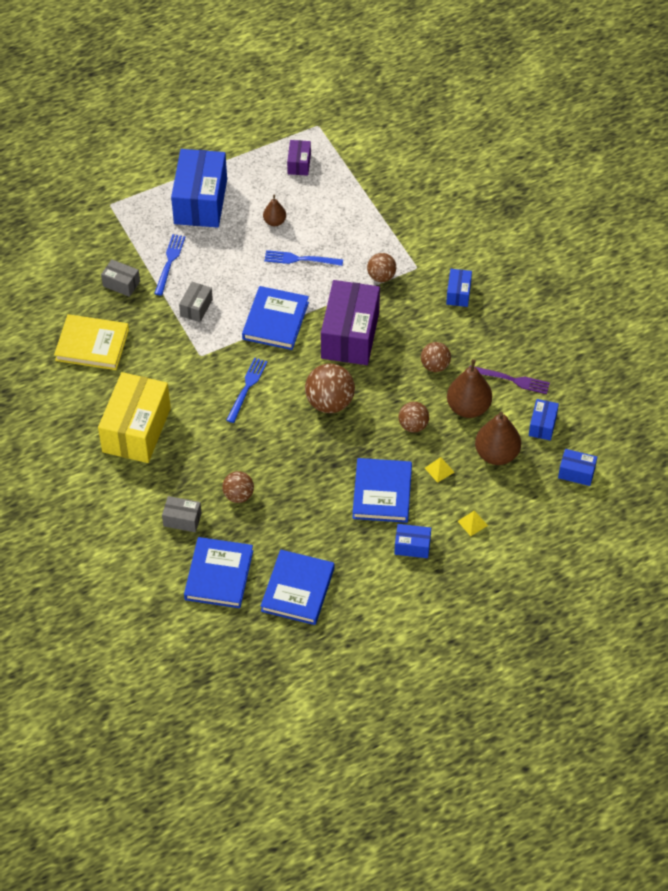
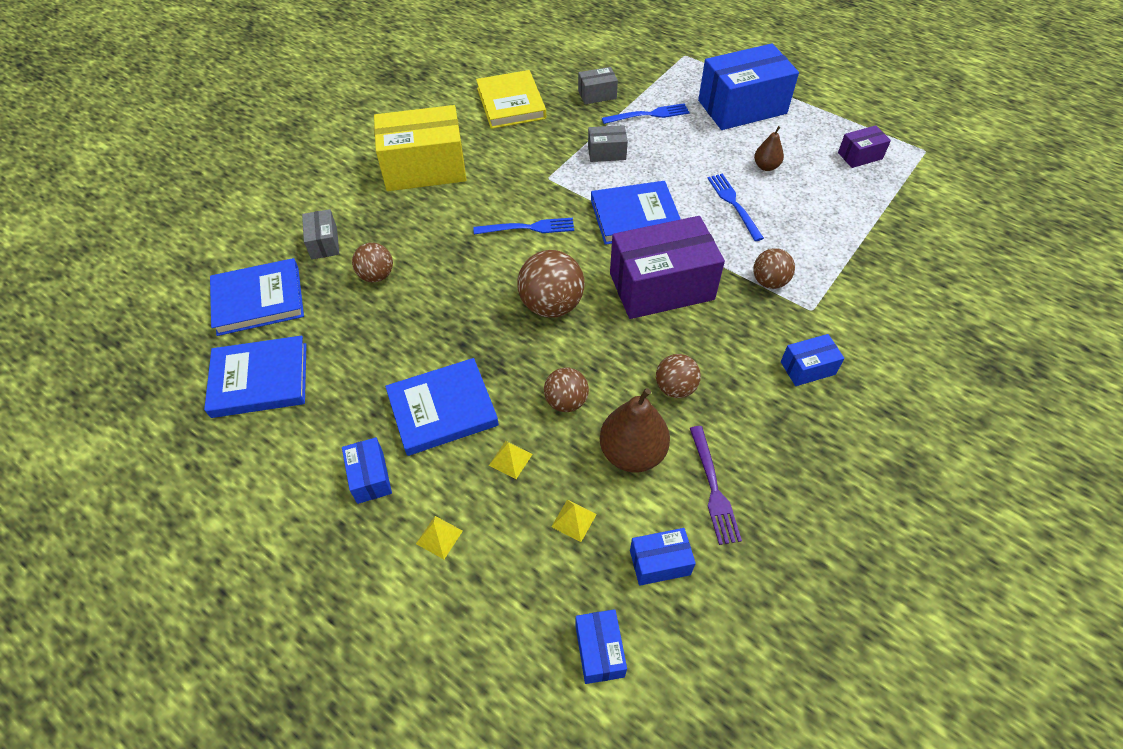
camera: 65 degrees right, 0 degrees up
grey box [101,260,140,297] -> grey box turned 75 degrees clockwise [578,67,618,104]
brown pear [475,412,521,465] -> yellow pyramid [551,500,597,542]

